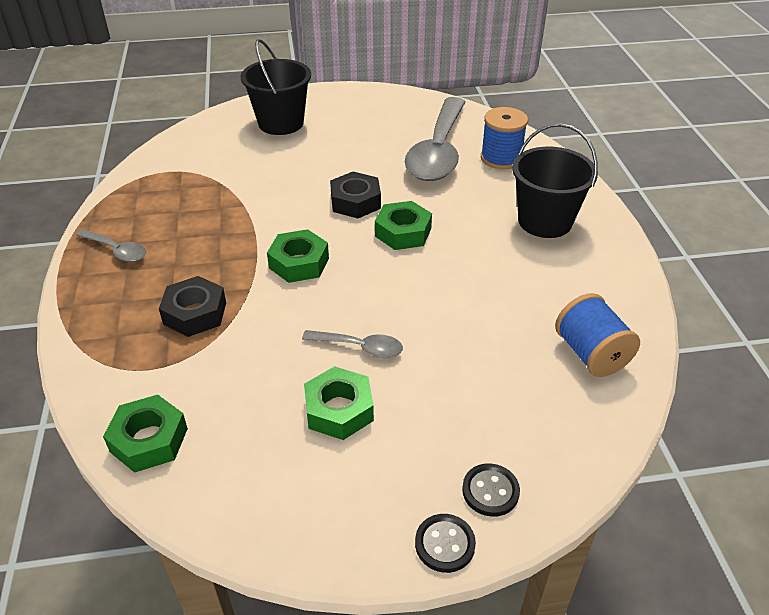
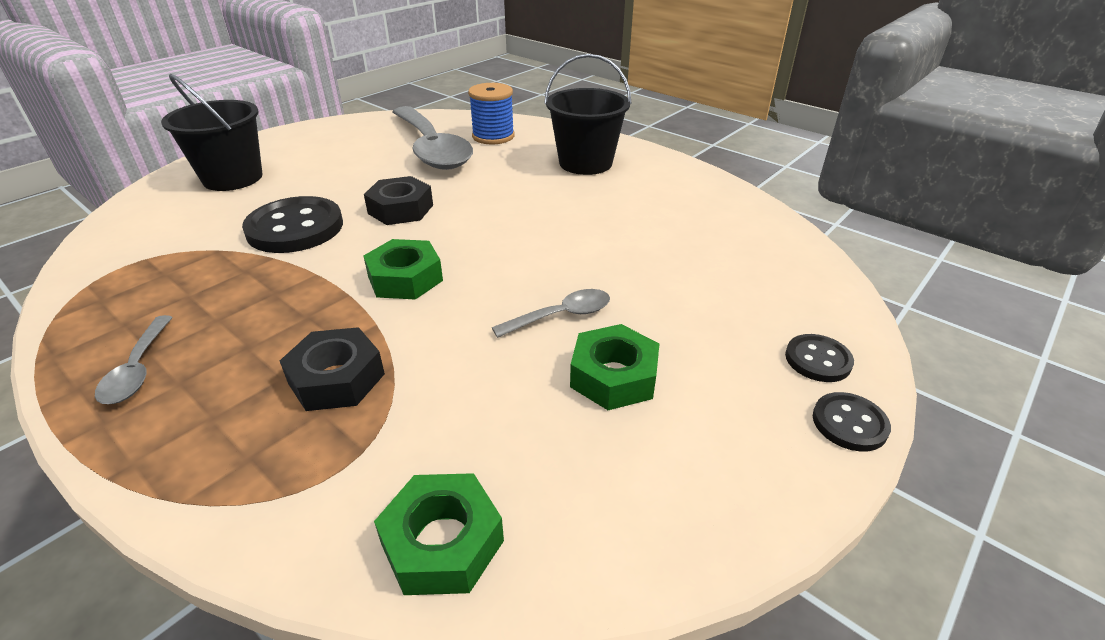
camera: 40 degrees left, 5 degrees down
grey spoon [76,229,146,262] -> grey spoon turned 90 degrees clockwise [95,315,173,404]
green nut [375,201,432,250] -> none
blue spool [555,293,640,377] -> none
none -> black button [242,196,343,253]

